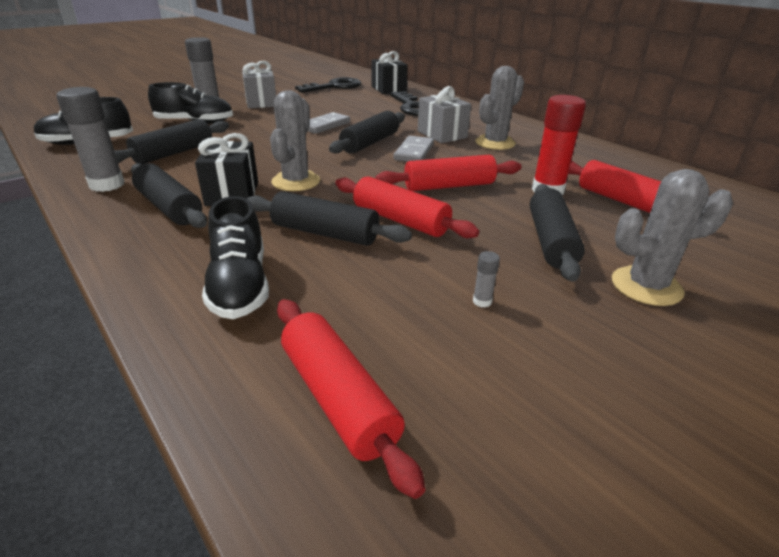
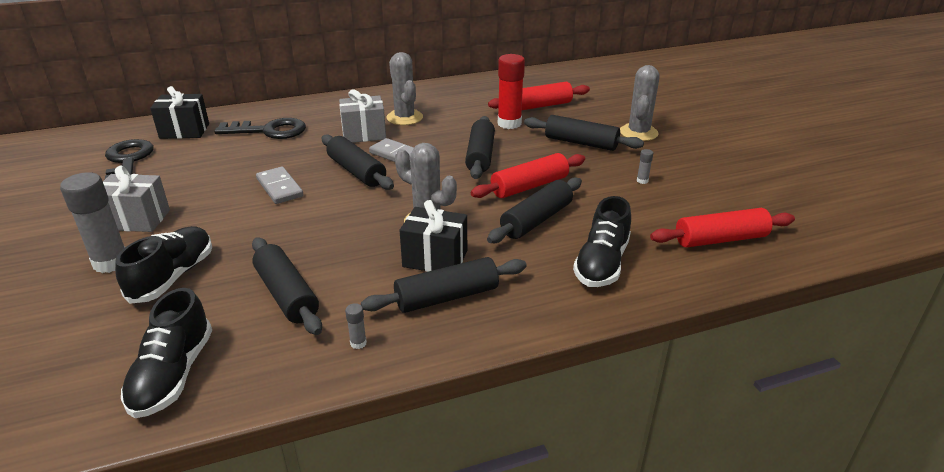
camera: 70 degrees left, 0 degrees up
grey glue stick [56,87,125,192] -> grey glue stick [345,303,367,349], size x0.42
black shoe [202,196,269,319] -> black shoe turned 105 degrees clockwise [573,196,631,287]
red rolling pin [375,155,522,191] -> black rolling pin [465,116,495,179]

